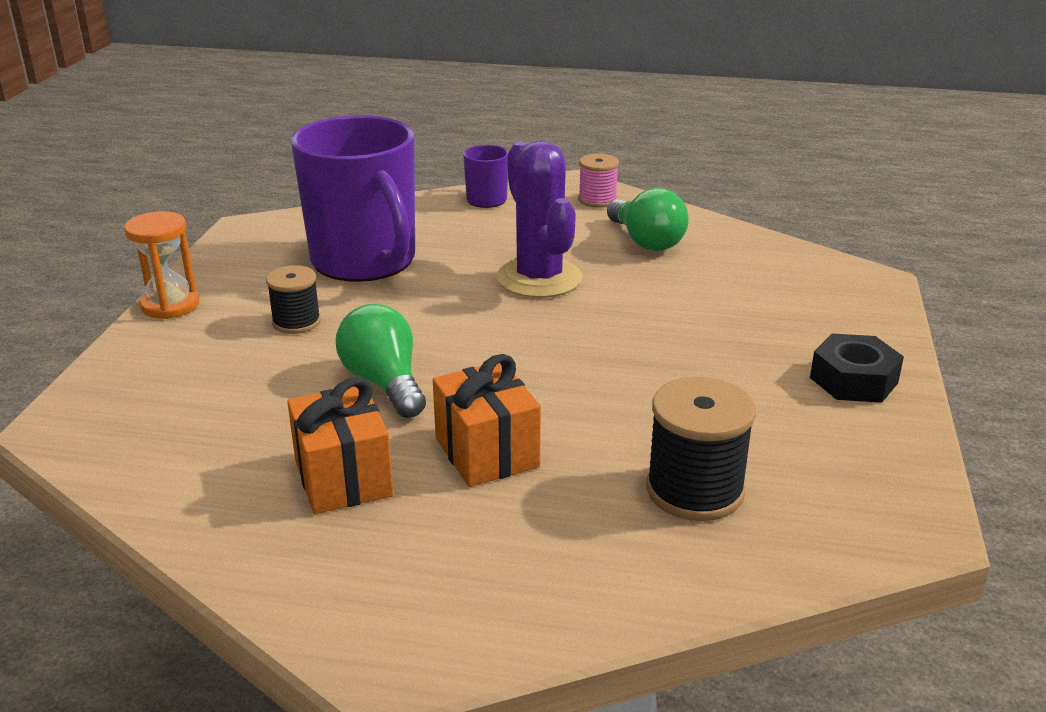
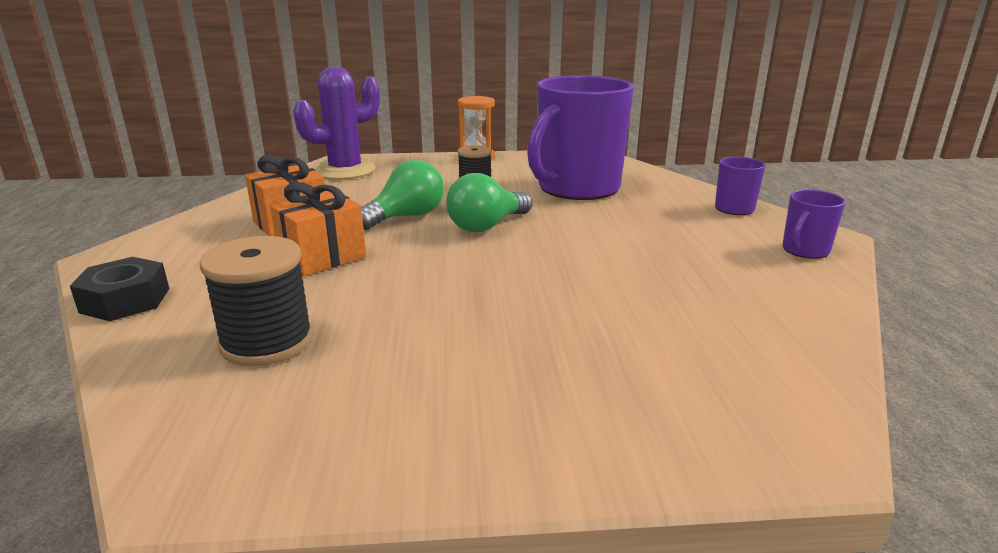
camera: 75 degrees right, 5 degrees down
purple cactus [497,141,582,298] -> purple cactus moved to [293,67,380,179]
pink spool [578,154,619,208] -> purple mug [782,190,845,259]
green light bulb [607,188,689,251] -> green light bulb moved to [446,173,532,232]
black nut [810,334,904,403] -> black nut moved to [70,257,169,321]

